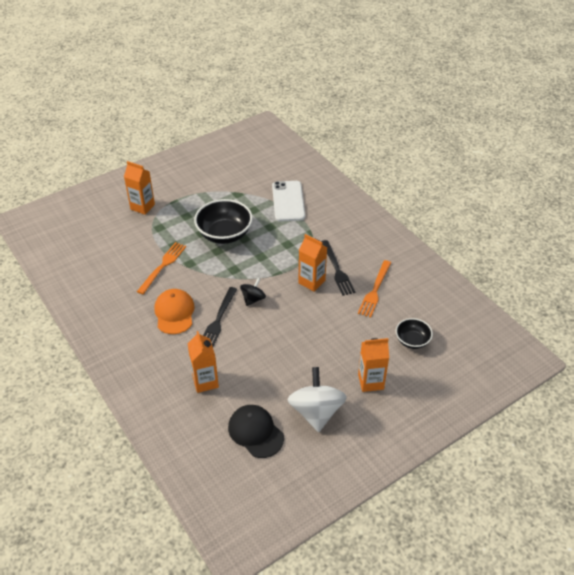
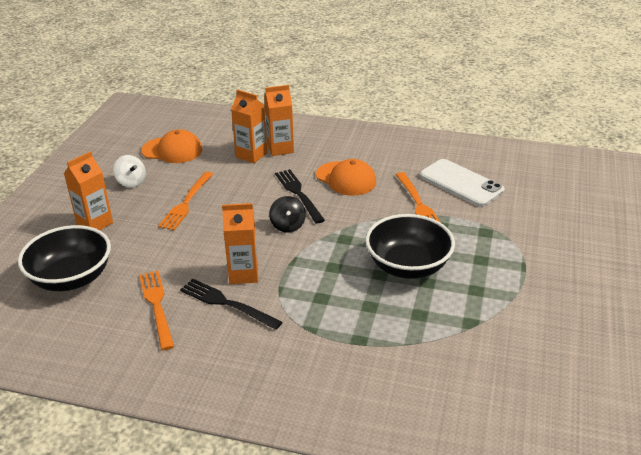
camera: 140 degrees right, 10 degrees down
orange carton [124,161,155,215] -> orange carton moved to [264,85,294,156]
black cap [228,405,284,458] -> orange cap [141,129,202,163]
white phone [272,181,305,222] -> white phone moved to [420,159,504,207]
white spinning top [287,367,347,432] -> white spinning top [113,155,146,188], size x0.54
black bowl [396,318,433,349] -> black bowl [18,225,111,291], size x1.79
none -> orange fork [158,172,213,230]

